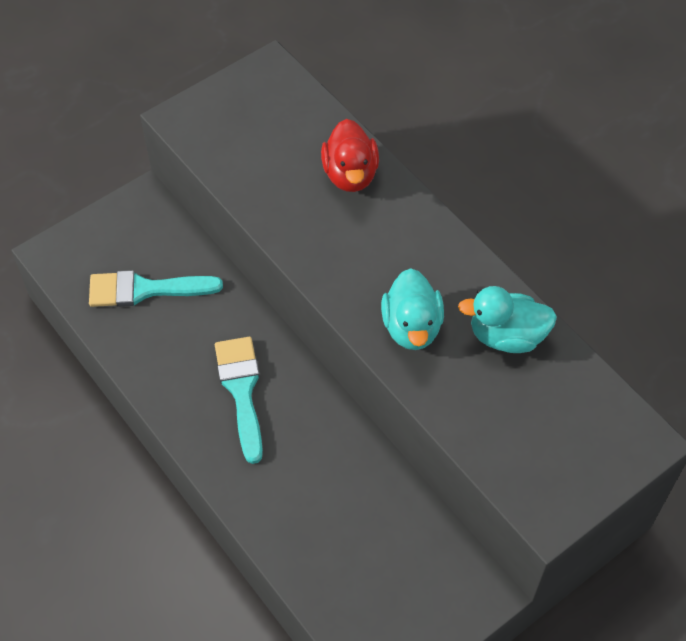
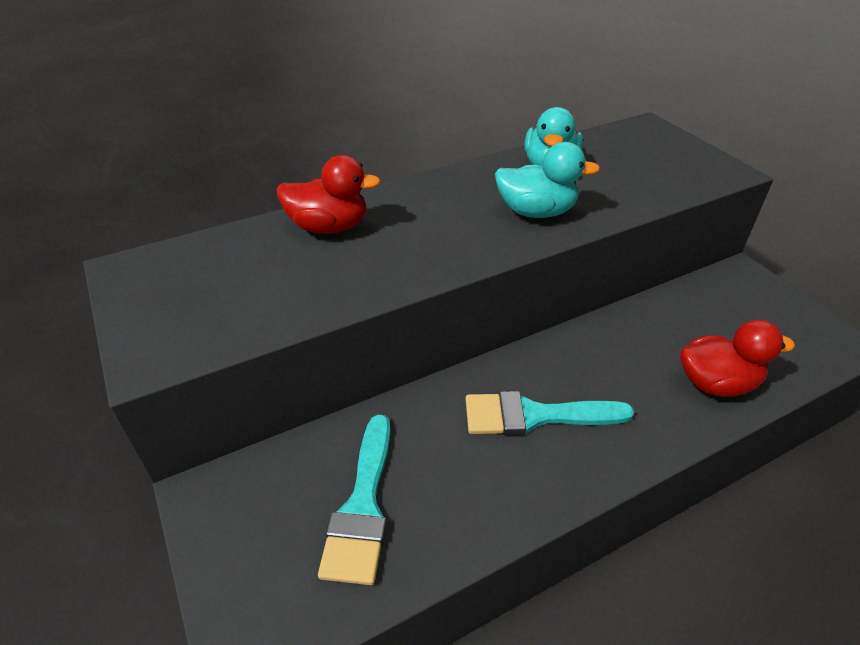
camera: 80 degrees left, 15 degrees down
none -> red duck [680,320,795,397]

